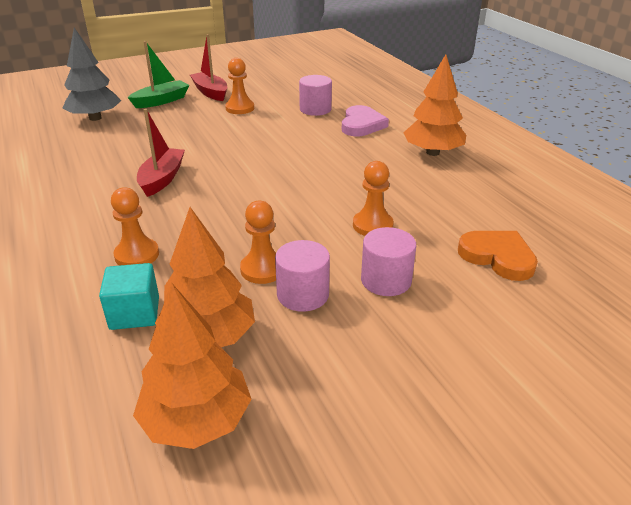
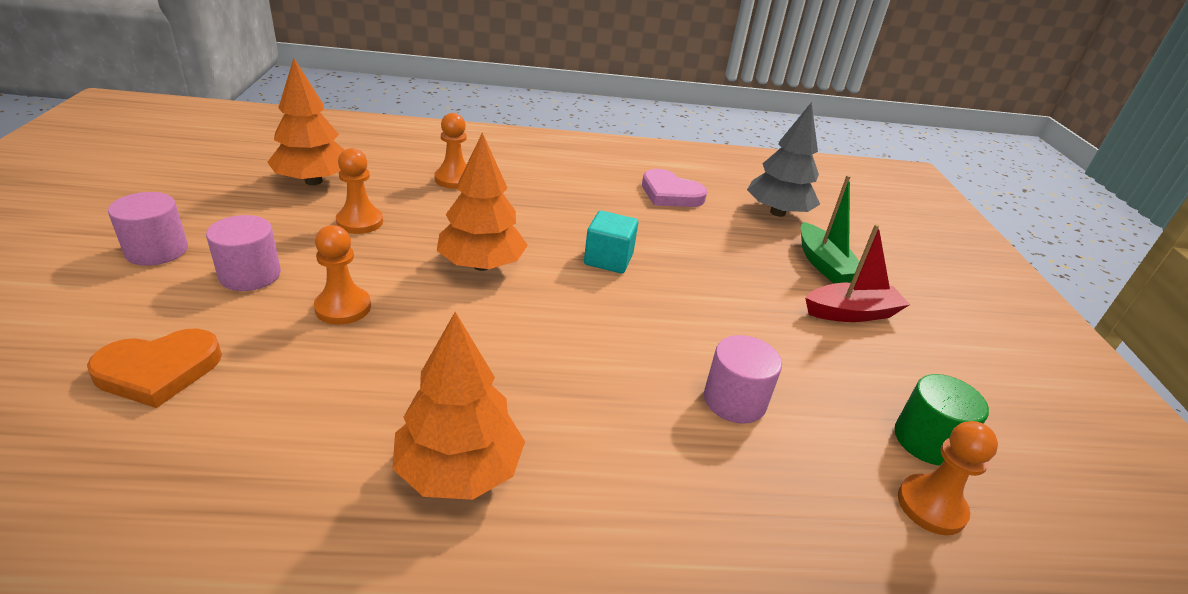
camera: 110 degrees right, 0 degrees up
turquoise cube [99,263,159,330] -> turquoise cube moved to [584,211,638,273]
orange tree [133,282,252,449] -> orange tree moved to [437,132,528,271]
red boat [137,109,185,197] -> none
orange pawn [225,58,254,114] -> orange pawn moved to [898,421,998,535]
pink cylinder [275,240,330,312] -> pink cylinder moved to [108,192,188,266]
pink heart [342,105,389,136] -> pink heart moved to [642,169,707,207]
none -> green cylinder [894,374,989,465]

